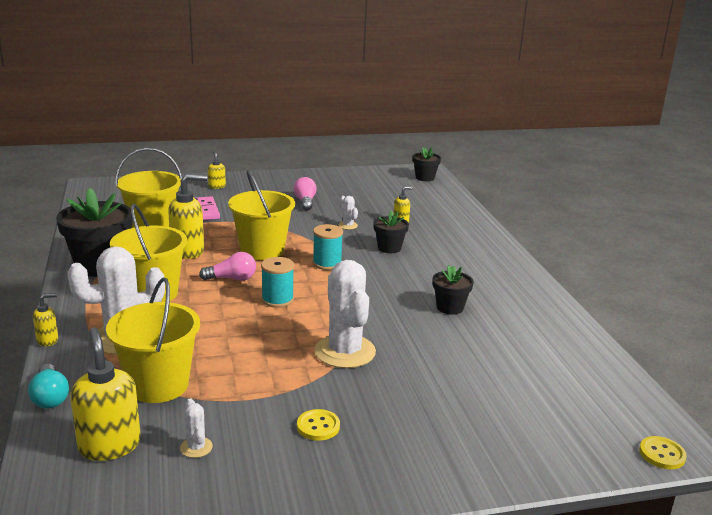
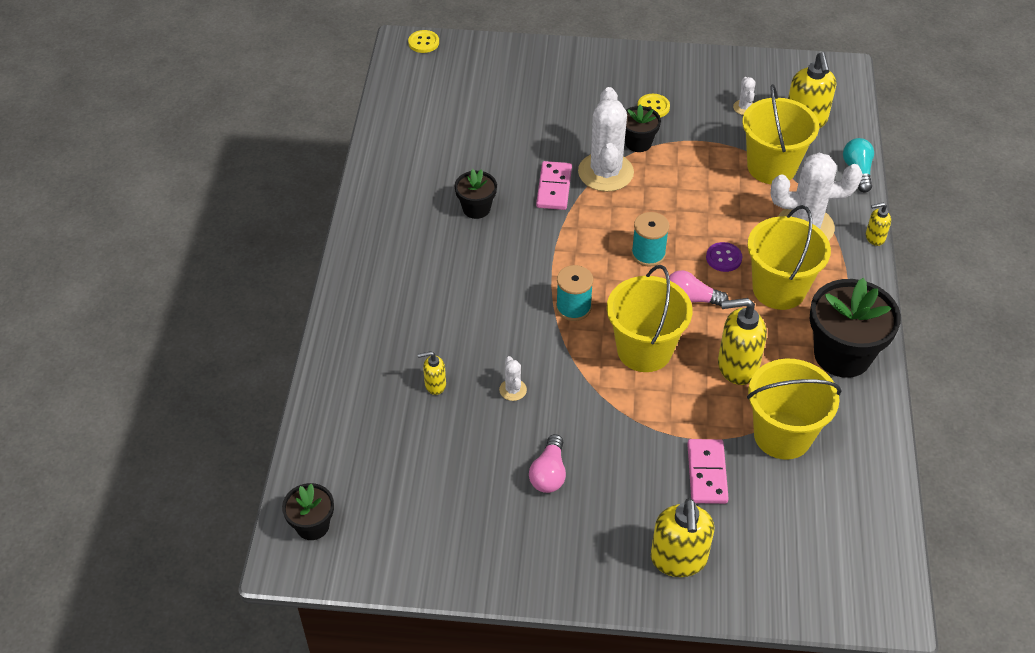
camera: 160 degrees left, 25 degrees up
yellow soap dispenser [208,151,226,189] -> yellow soap dispenser [651,498,714,577], size x1.94
black flower pot [373,211,409,253] -> black flower pot moved to [625,104,661,152]
none -> pink domino [536,161,572,210]
none -> purple button [706,242,742,272]

